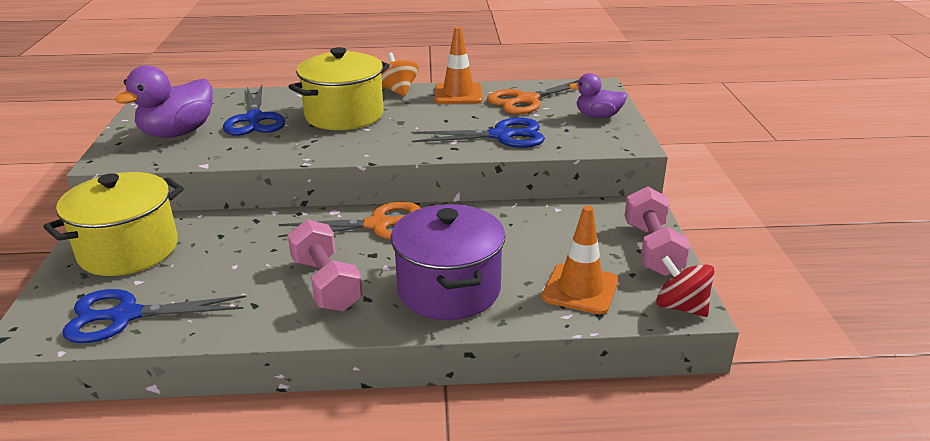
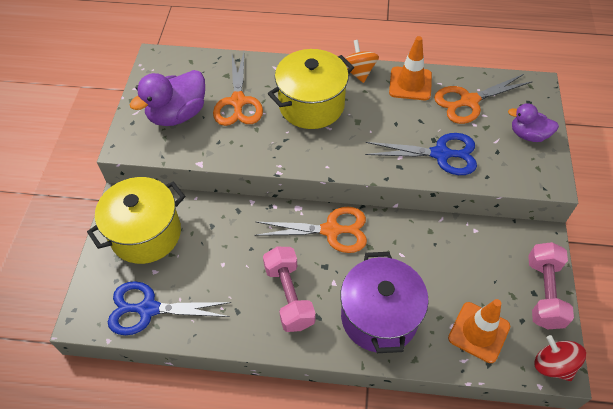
camera: 10 degrees right, 25 degrees up
blue scissors [223,85,285,136] -> orange scissors [213,53,263,126]

